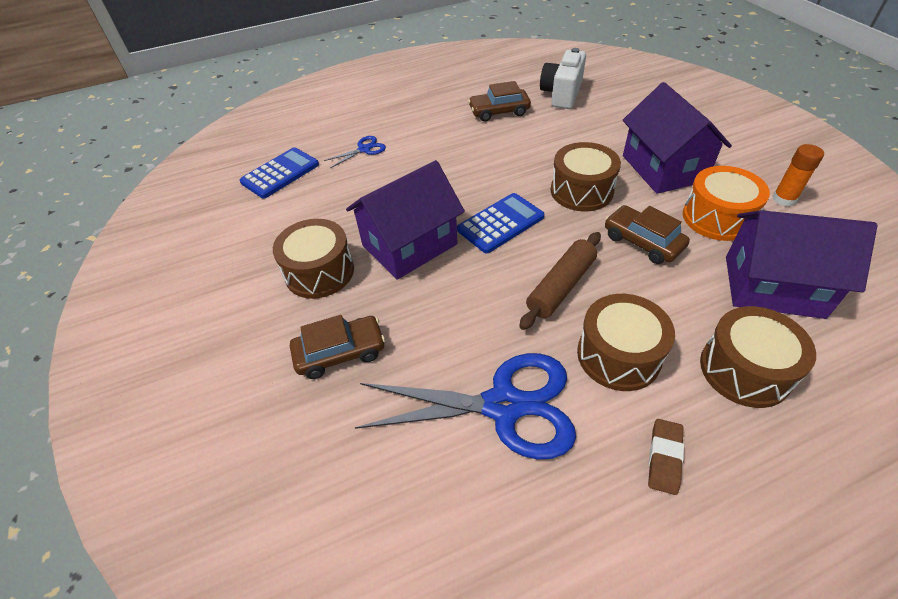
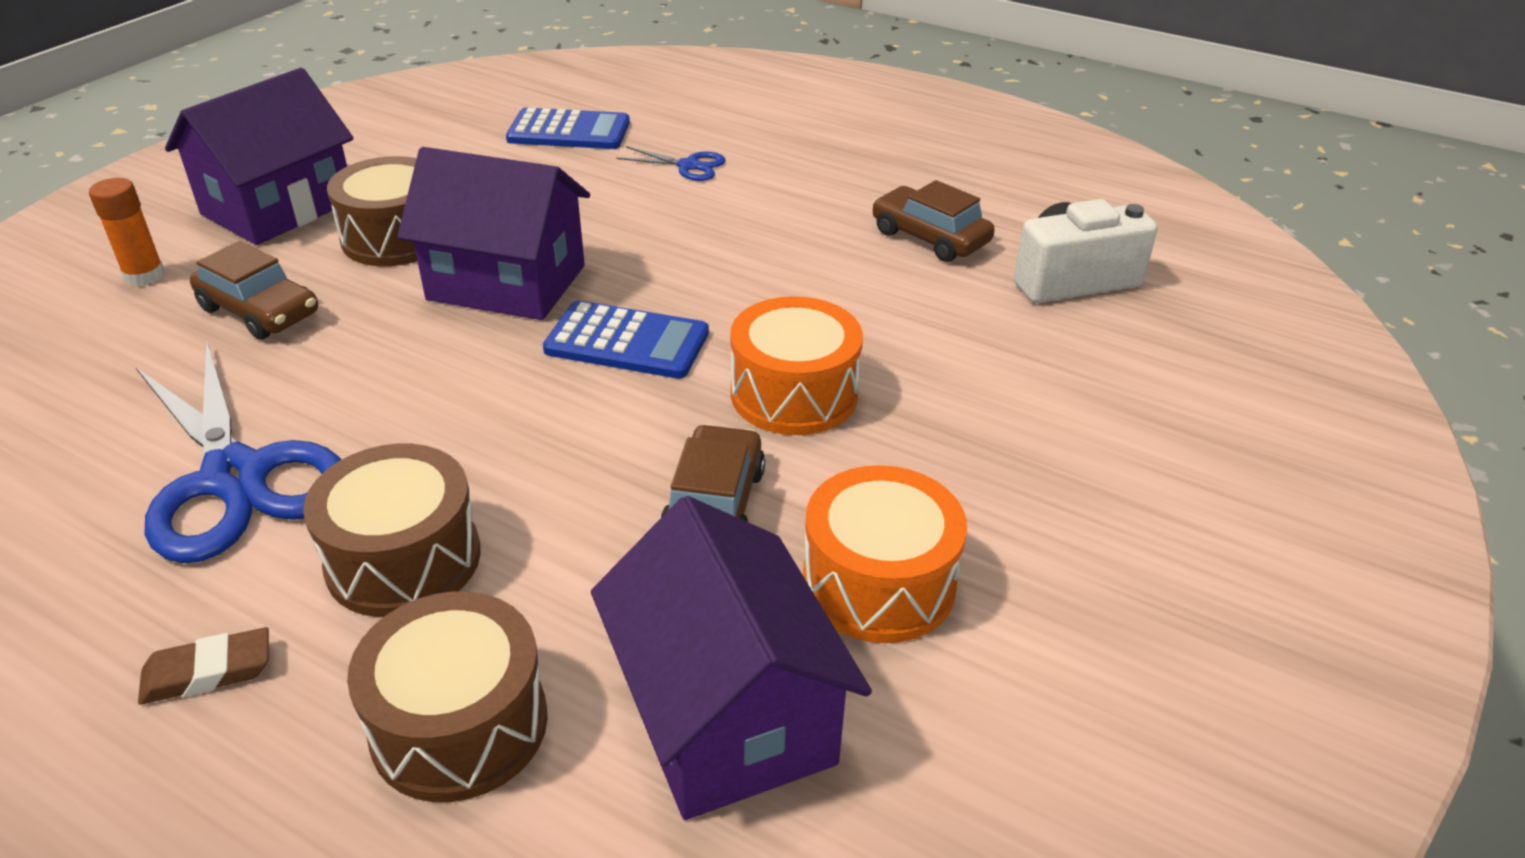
camera: 50 degrees right, 10 degrees down
brown rolling pin [519,232,601,330] -> none
brown drum [551,142,621,211] -> orange drum [730,296,863,435]
purple house [623,82,732,194] -> purple house moved to [165,68,354,245]
orange glue stick [773,144,824,207] -> orange glue stick moved to [89,178,165,286]

